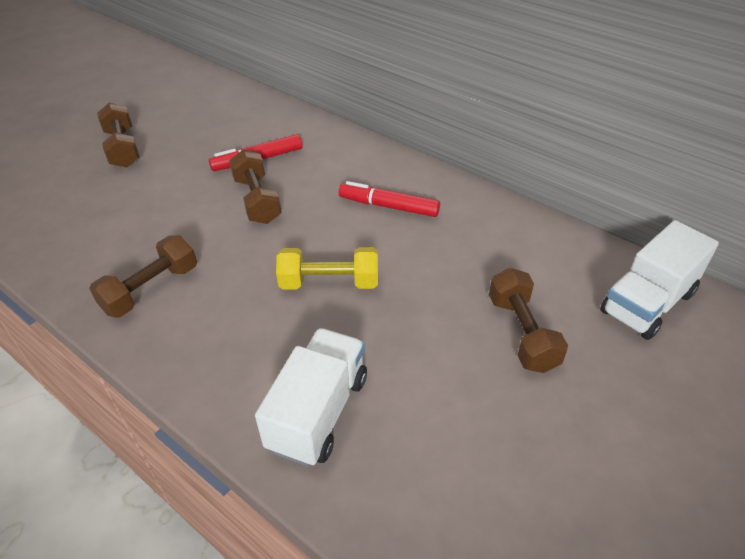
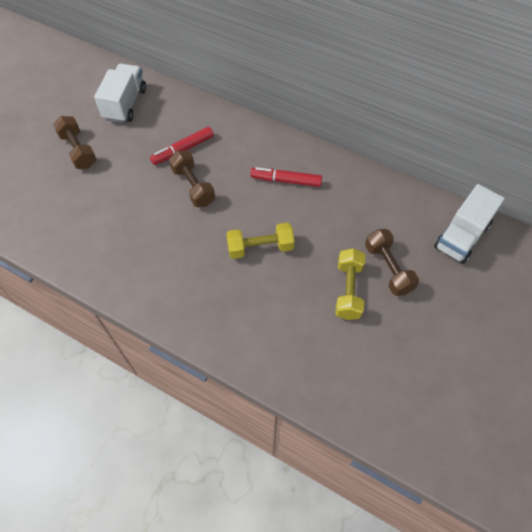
camera: 10 degrees left, 15 degrees up
brown dumbbell [89,235,197,317] -> none
white truck [255,328,367,467] -> white truck moved to [94,64,146,123]
none -> yellow dumbbell [335,248,365,320]

